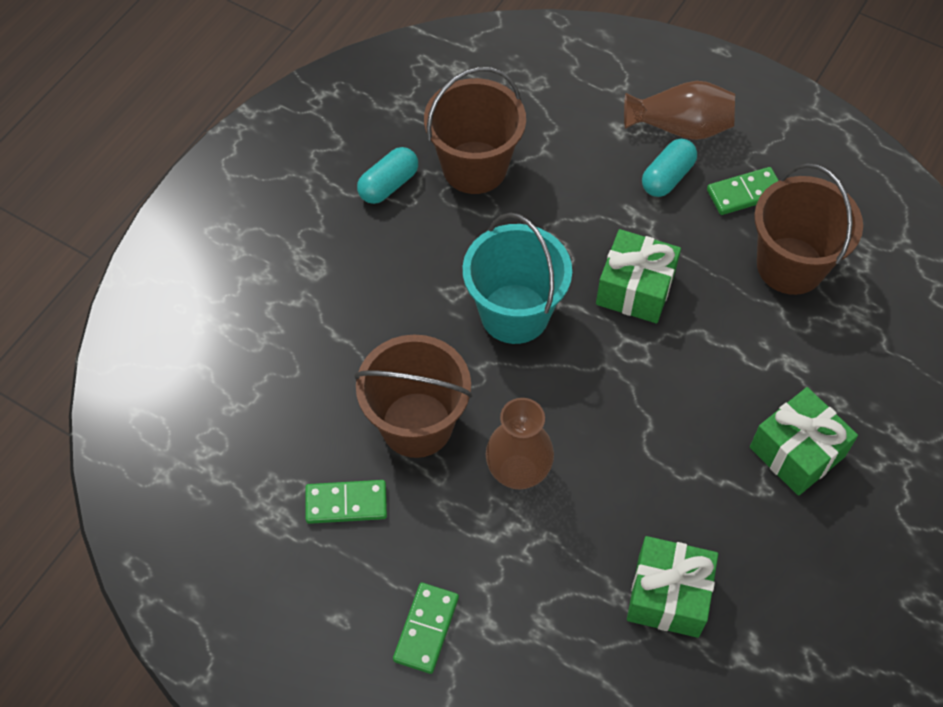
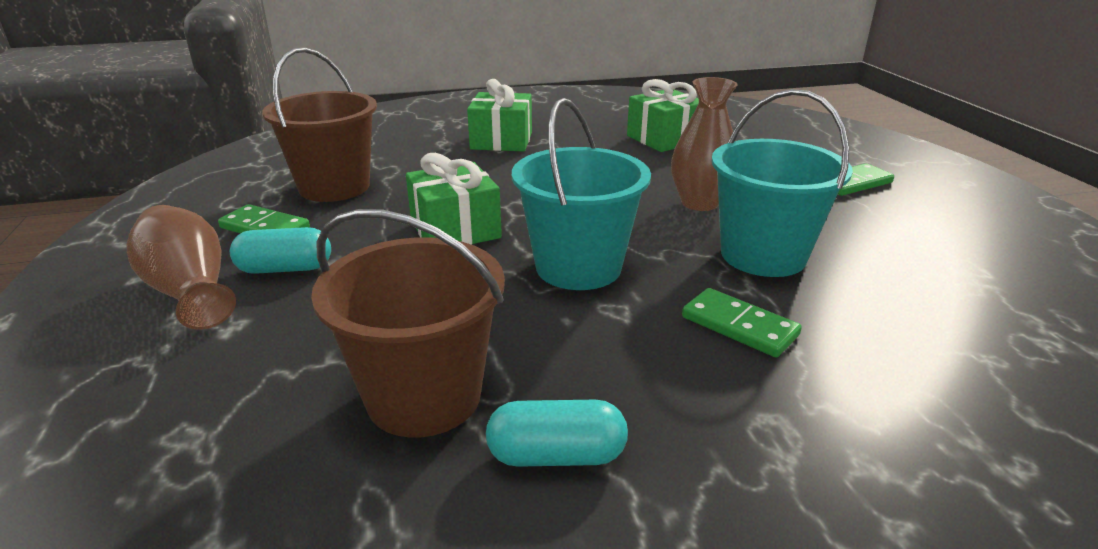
camera: 135 degrees left, 30 degrees down
green domino [305,480,387,524] -> green domino moved to [682,288,802,357]
brown bucket [355,334,473,458] -> turquoise bucket [711,89,853,277]

